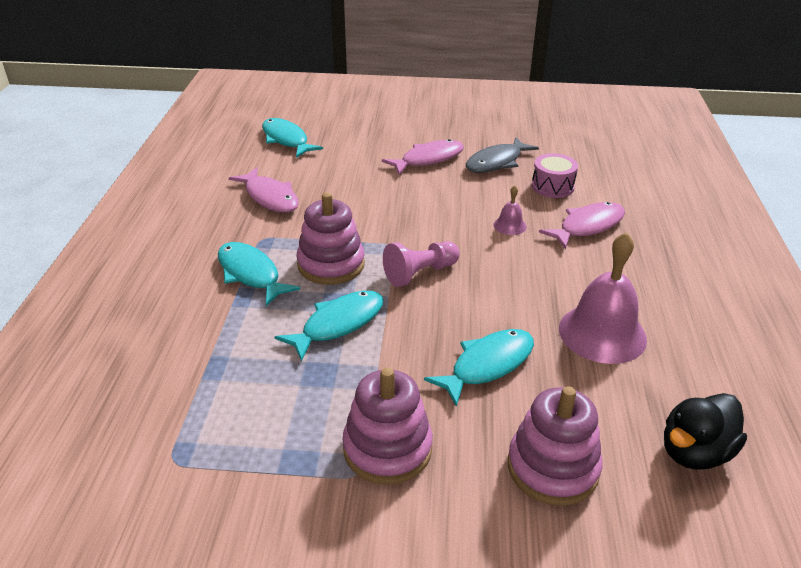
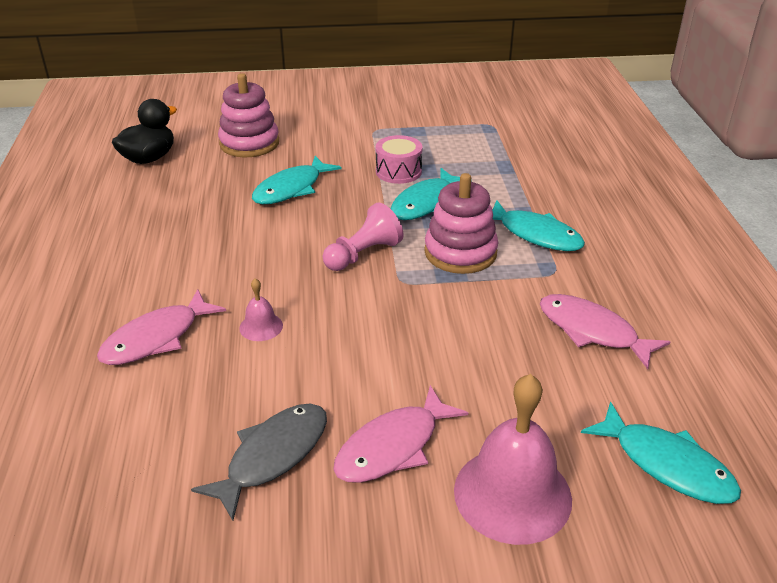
camera: 170 degrees right, 0 degrees up
pink stacking toy [342,368,433,485] -> none
pink drum [531,153,578,198] -> pink drum moved to [376,135,422,184]
pink bell [559,232,647,364] -> pink bell moved to [454,374,572,545]

